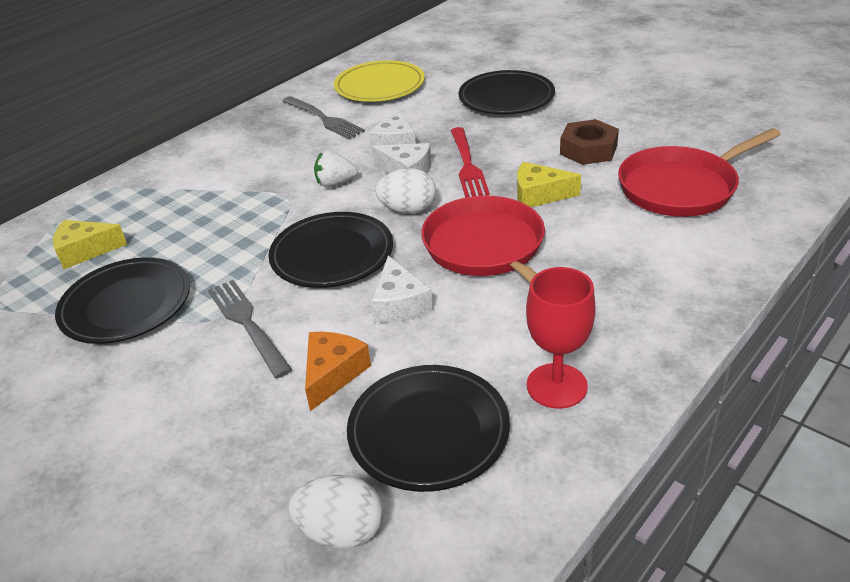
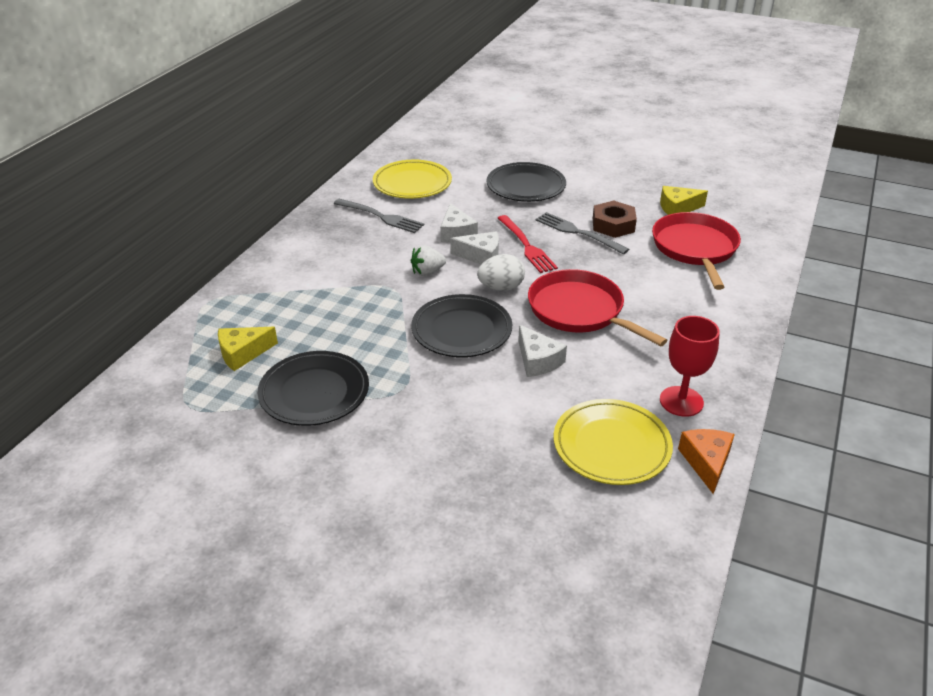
camera: 20 degrees left, 0 degrees up
grey fork [208,280,292,378] -> grey fork moved to [536,212,629,255]
white egg [289,475,383,549] -> none
orange cheese [305,332,371,411] -> orange cheese moved to [678,429,735,494]
black plate [347,365,510,492] -> yellow plate [554,399,673,485]
yellow cheese [517,162,581,207] -> yellow cheese moved to [660,186,708,215]
red pan [618,128,781,217] -> red pan turned 135 degrees clockwise [652,212,741,290]

